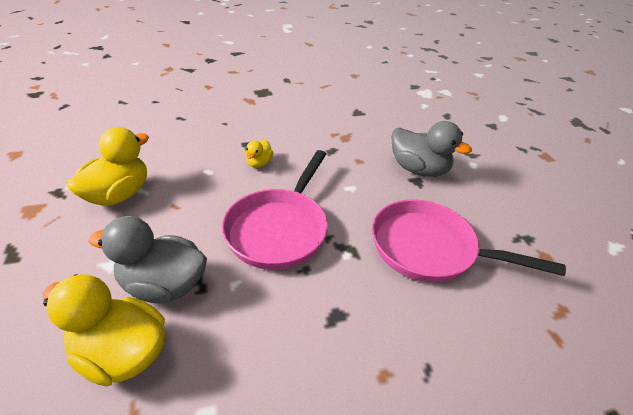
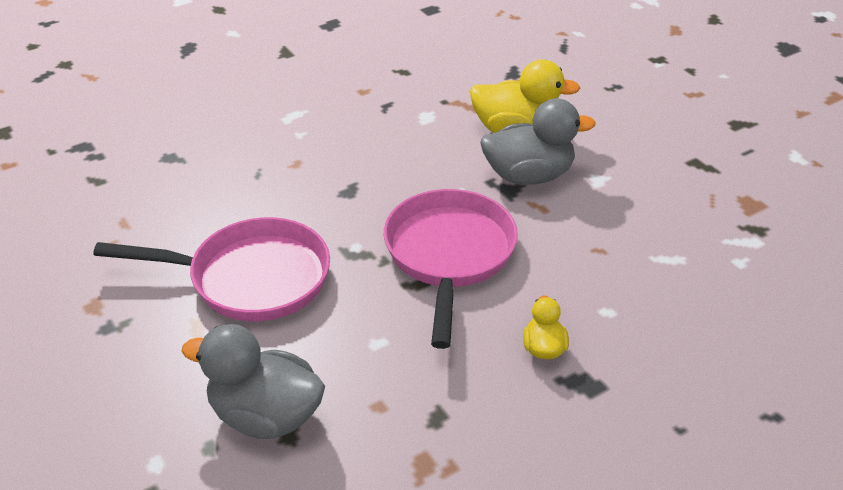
camera: 165 degrees right, 0 degrees up
yellow duck [66,127,149,206] -> none

